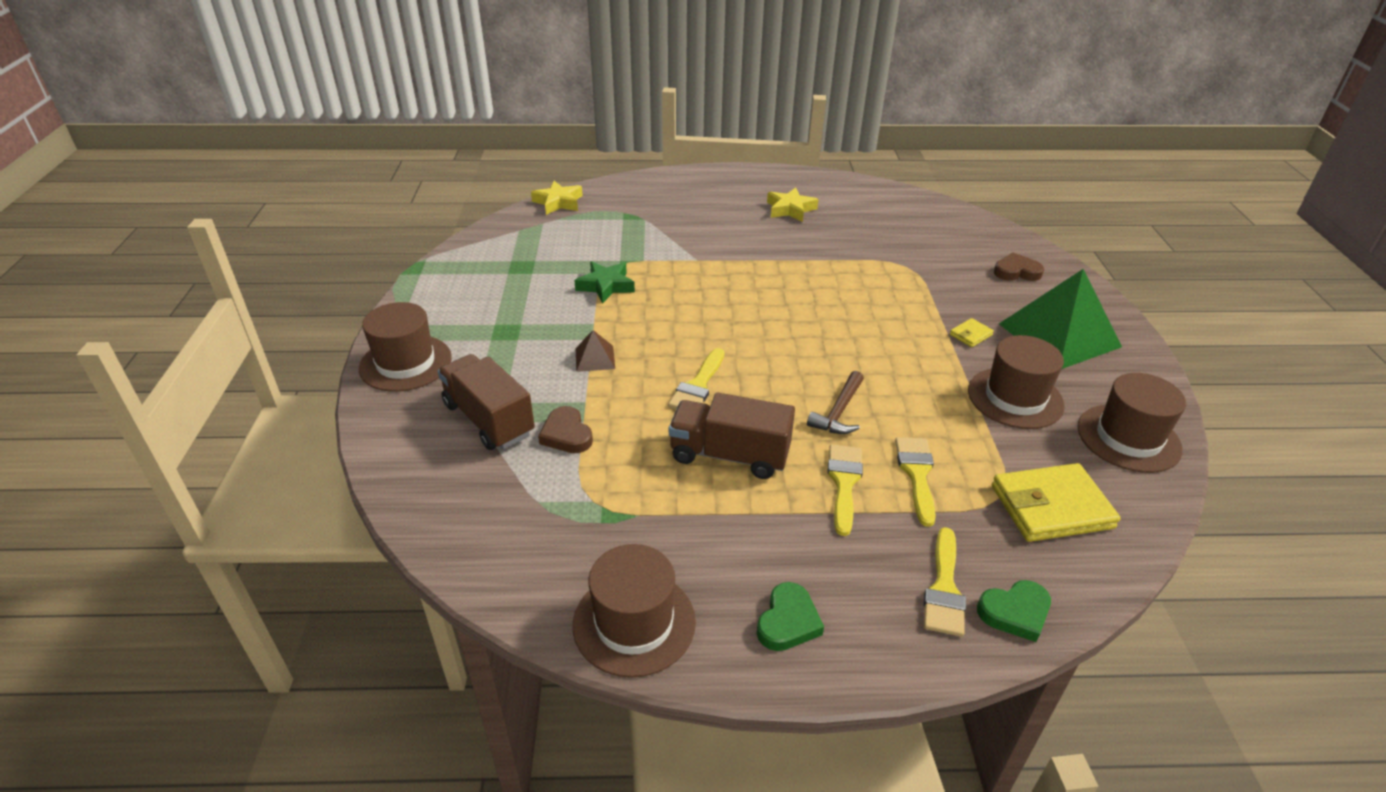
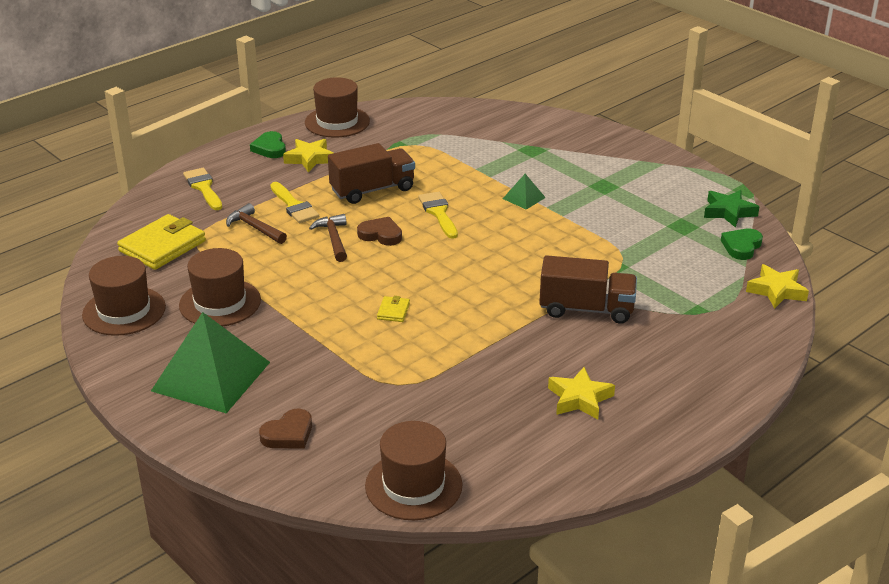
camera: 140 degrees right, 5 degrees down
brown hat [359,302,452,392] -> brown hat moved to [365,421,462,520]
brown truck [438,354,535,450] -> brown truck moved to [539,255,637,324]
brown heart [538,406,593,453] -> brown heart moved to [357,217,402,246]
green star [574,261,635,304] -> green star moved to [704,190,760,228]
brown pyramid [576,330,615,372] -> green pyramid [503,174,546,210]
yellow brush [895,437,936,527] -> brown hammer [226,203,287,244]
yellow wallet [950,318,994,347] -> yellow wallet moved to [377,296,410,322]
green heart [977,580,1051,642] -> green heart moved to [721,228,763,260]
none -> yellow star [283,139,333,172]

